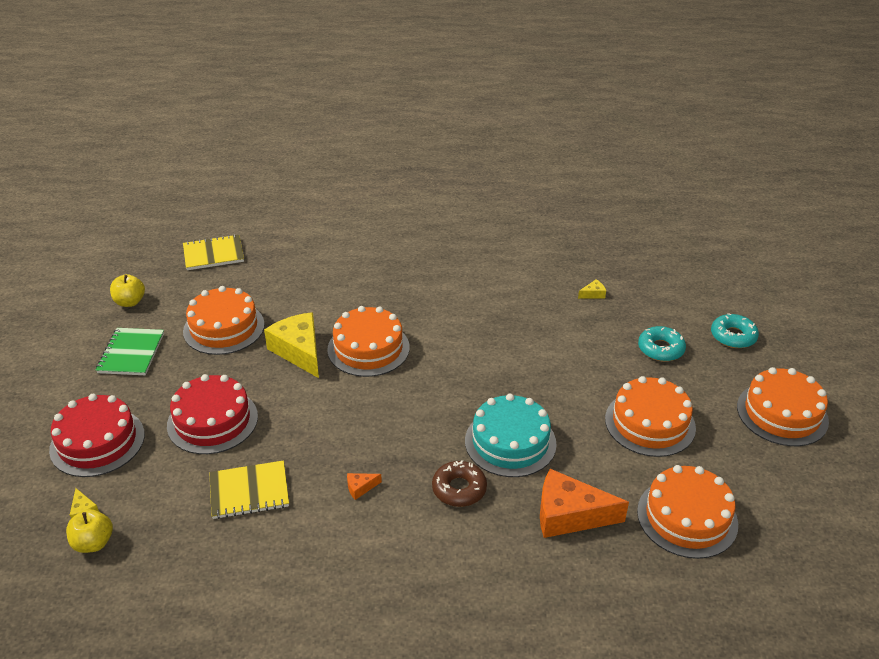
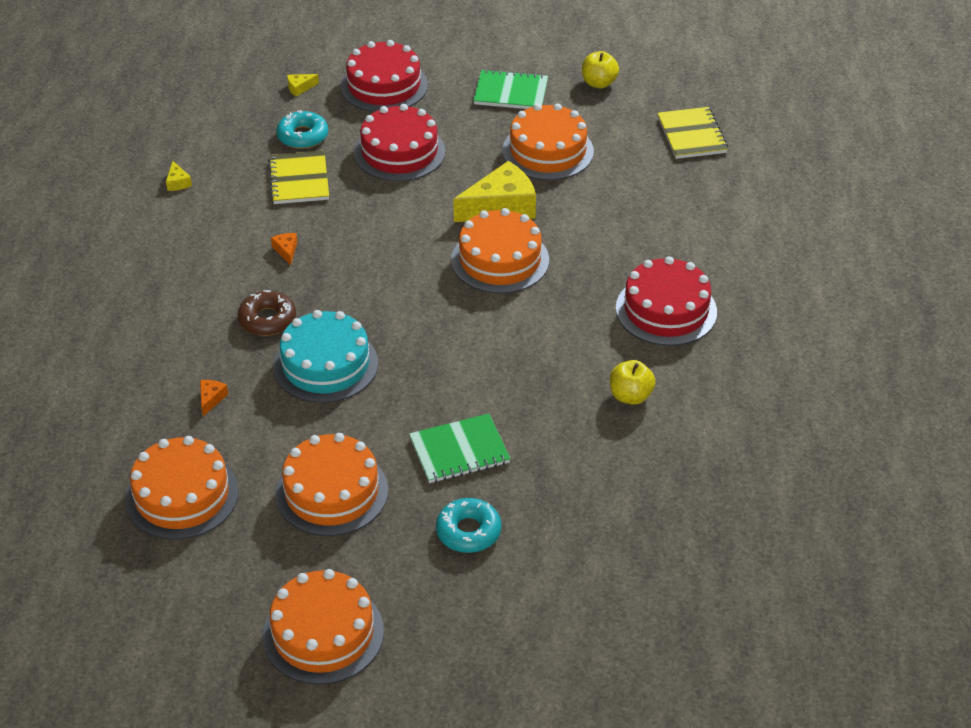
camera: 95 degrees right, 5 degrees up
yellow apple [66,509,113,553] -> yellow apple moved to [610,360,656,405]
orange cheese [540,469,629,538] -> orange cheese [200,380,228,416], size x0.41
yellow cheese [578,279,606,299] -> yellow cheese moved to [166,161,192,191]
turquoise donut [711,313,759,348] -> turquoise donut moved to [276,110,328,149]
none -> green notebook [409,414,511,483]
none -> red cake [616,256,717,346]

